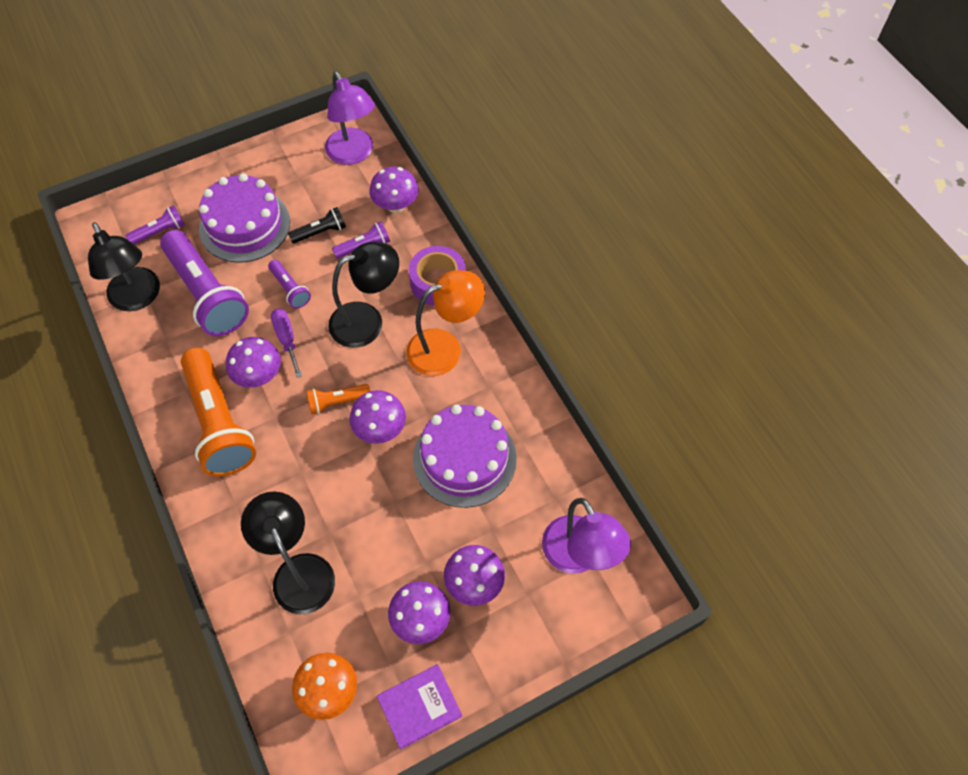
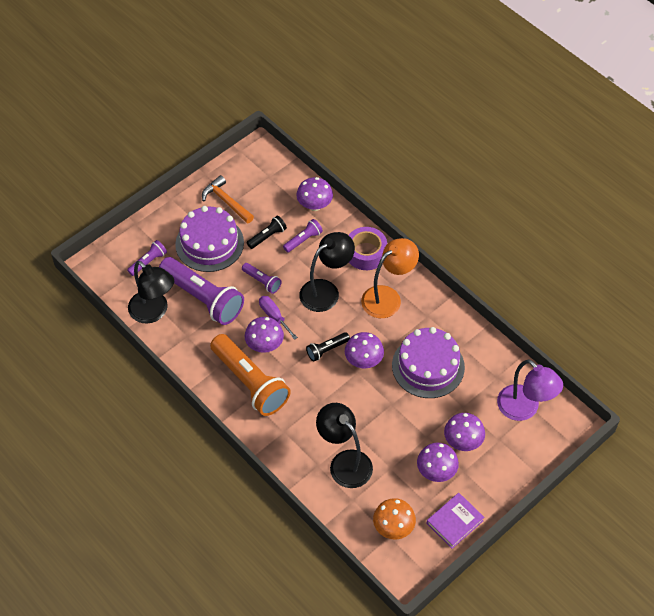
camera: 15 degrees left, 5 degrees down
orange flashlight [306,384,370,414] -> black flashlight [306,332,350,362]
purple lamp [325,71,375,165] -> none
none -> orange hammer [202,175,254,223]

